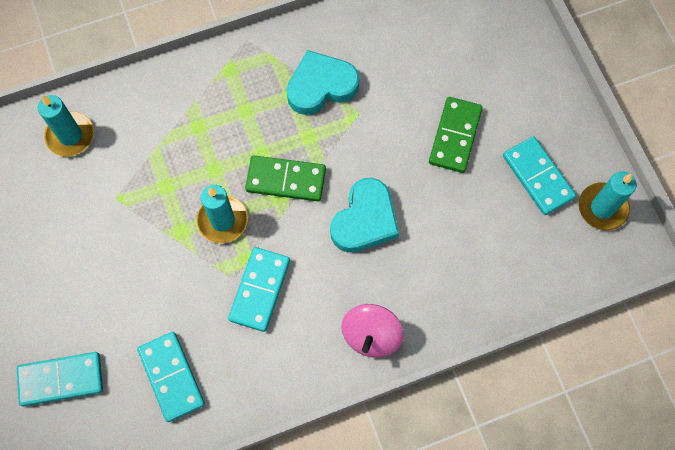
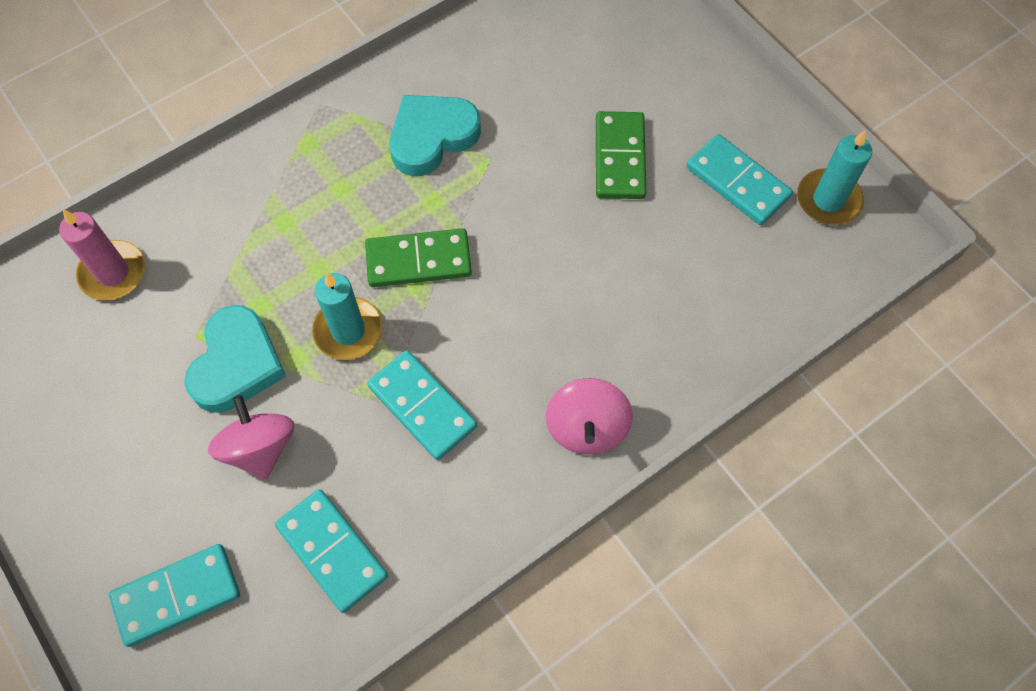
camera: 15 degrees left, 5 degrees down
turquoise candle [38,95,94,157] -> pink candle [59,209,145,301]
turquoise domino [228,247,290,332] -> turquoise domino turned 45 degrees counterclockwise [367,350,477,460]
turquoise heart [330,178,399,253] -> turquoise heart moved to [184,305,286,413]
none -> pink spinning top [208,395,294,480]

